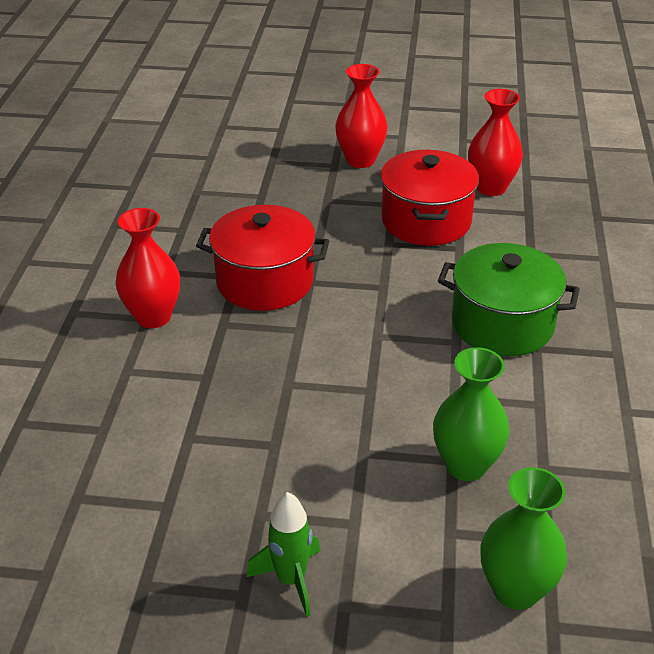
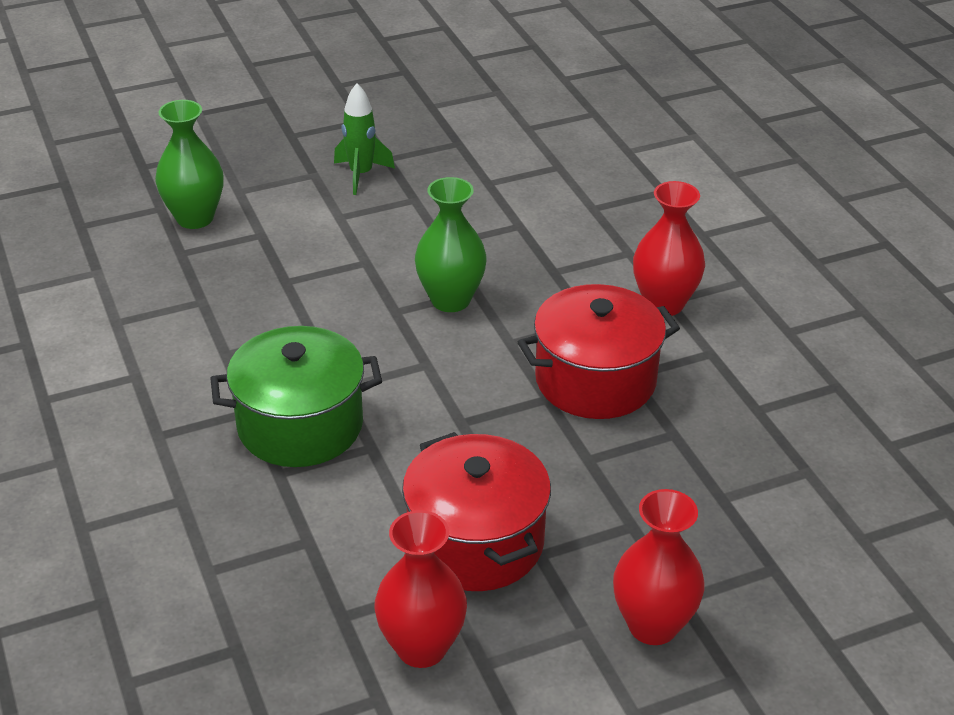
camera: 150 degrees right, 0 degrees up
green vase [433,347,510,481] -> green vase moved to [415,177,487,312]

